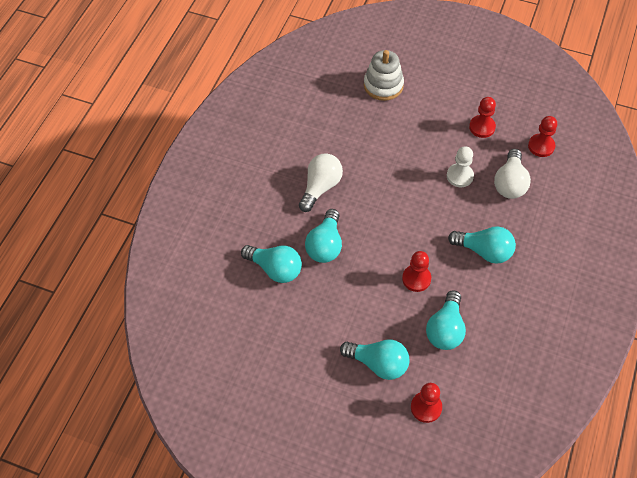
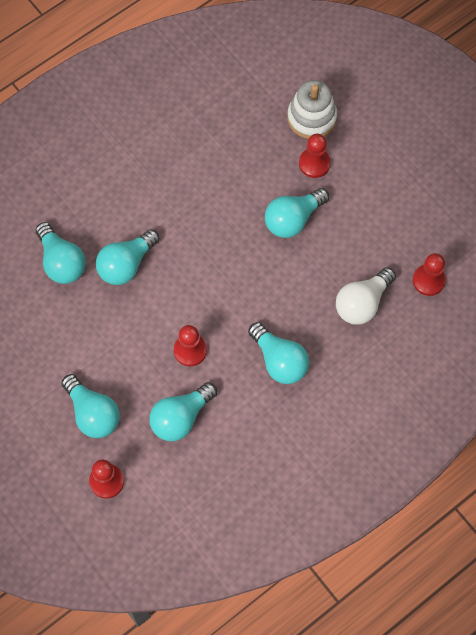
camera: 30 degrees right, 10 degrees up
white light bulb [299,153,343,212] -> none
white pawn [447,146,474,187] -> none
red pawn [469,97,496,138] -> red pawn moved to [299,134,331,178]
none -> turquoise light bulb [265,188,329,238]

